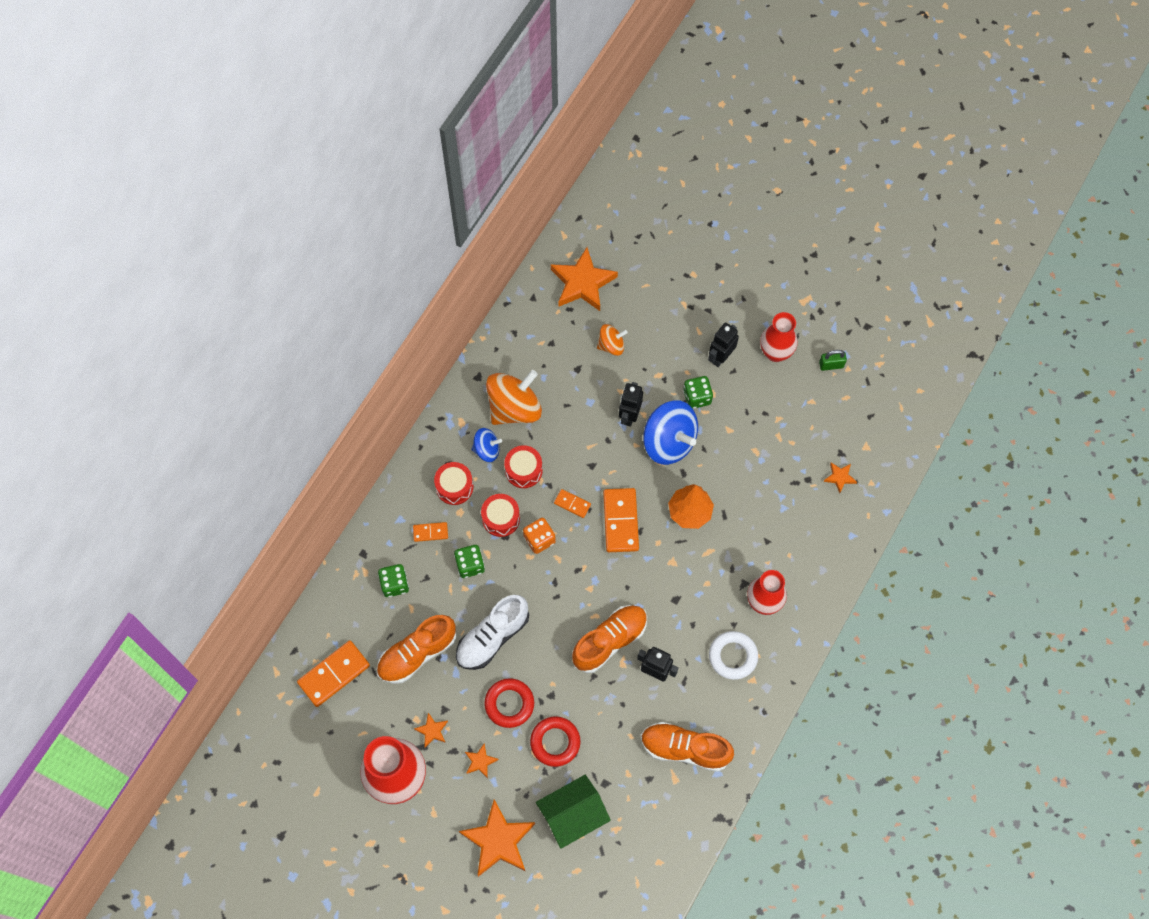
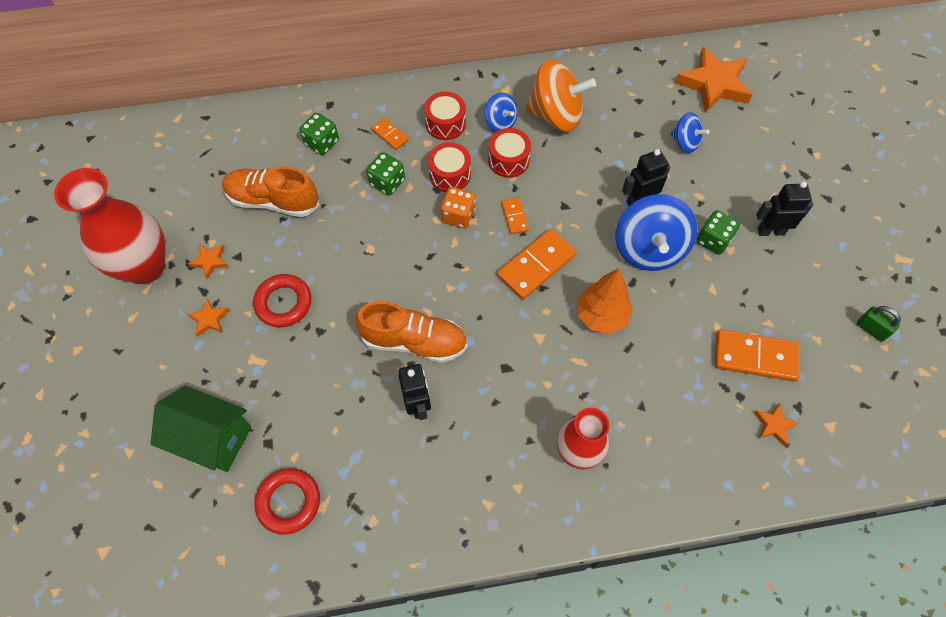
camera: 50 degrees right, 5 degrees down
orange domino [297,640,370,707] -> orange domino moved to [715,329,800,382]
white shoe [456,595,529,670] -> none
orange star [459,799,535,877] -> none
red ring [530,716,581,767] -> red ring moved to [254,468,320,535]
orange spinning top [597,324,628,356] -> blue spinning top [671,112,709,153]
orange shoe [641,722,734,772] -> none
white ring [709,631,758,680] -> none
red vase [760,312,798,362] -> none

